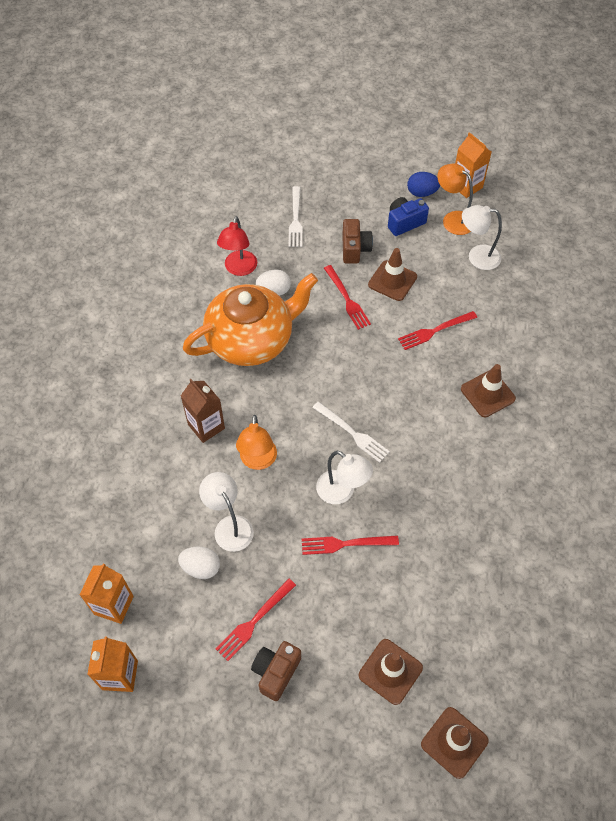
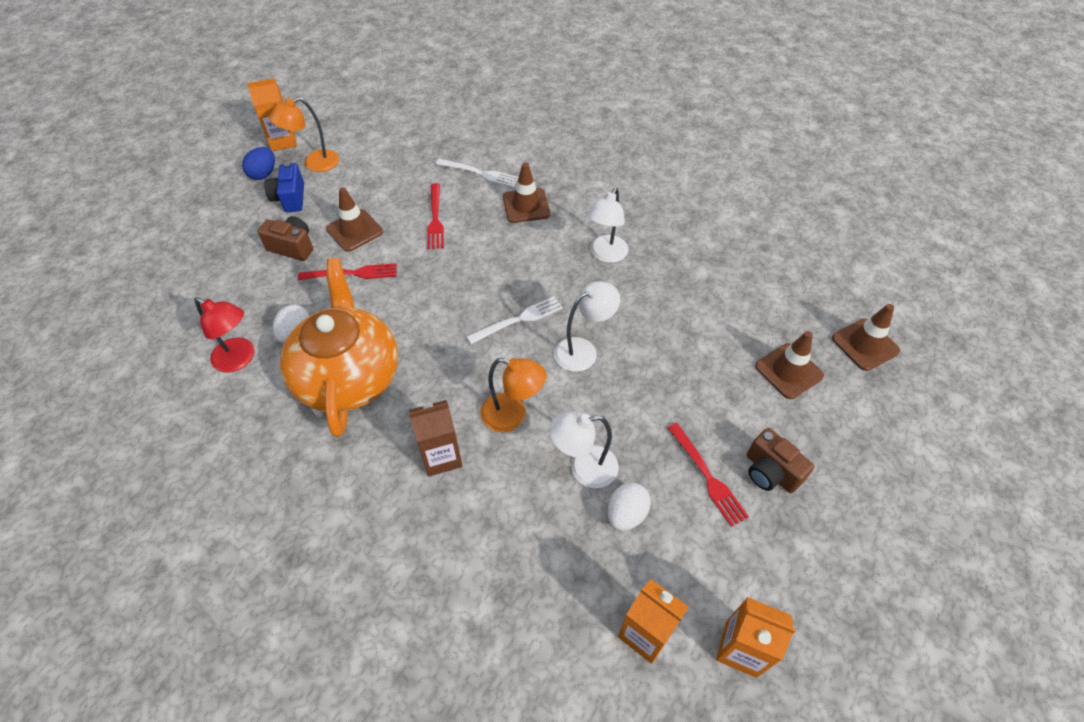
camera: 70 degrees left, 5 degrees down
white fork [288,186,303,247] -> white fork moved to [436,159,519,187]
red fork [302,535,399,555] -> none
white lamp [462,205,502,270] -> white lamp moved to [587,187,628,263]

